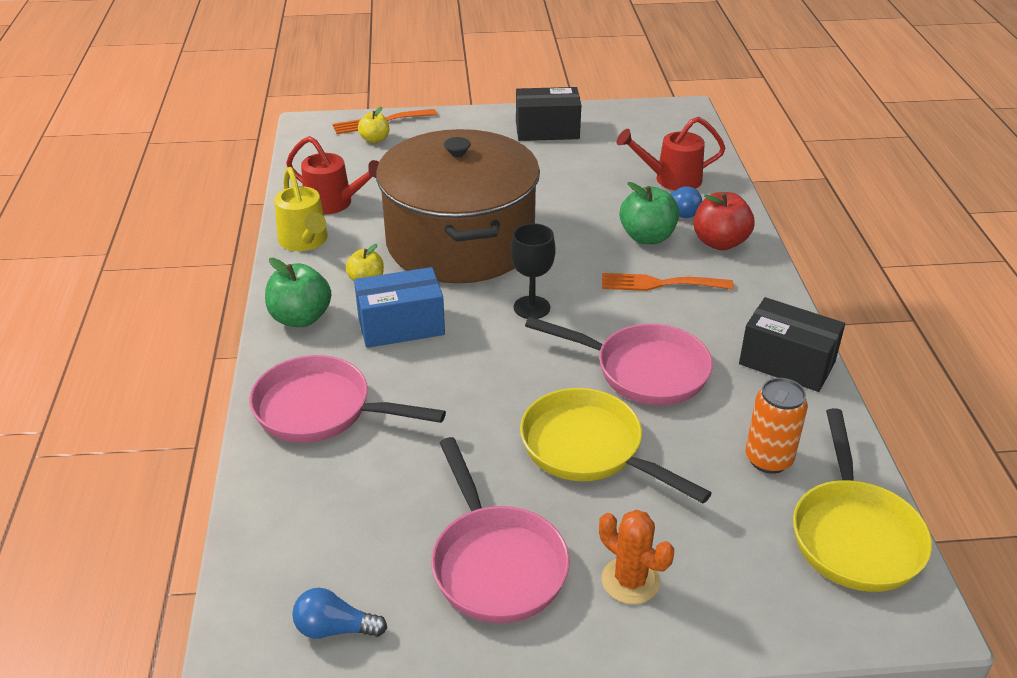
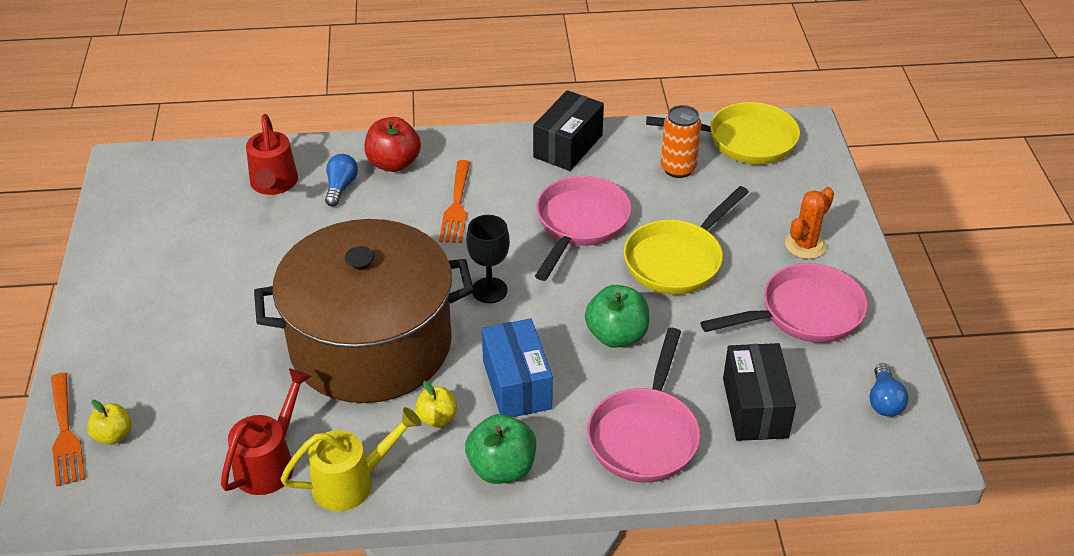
camera: 90 degrees left, 5 degrees up
black box [516,87,581,141] -> black box moved to [723,343,796,441]
green apple [620,182,679,244] -> green apple moved to [585,285,649,348]

